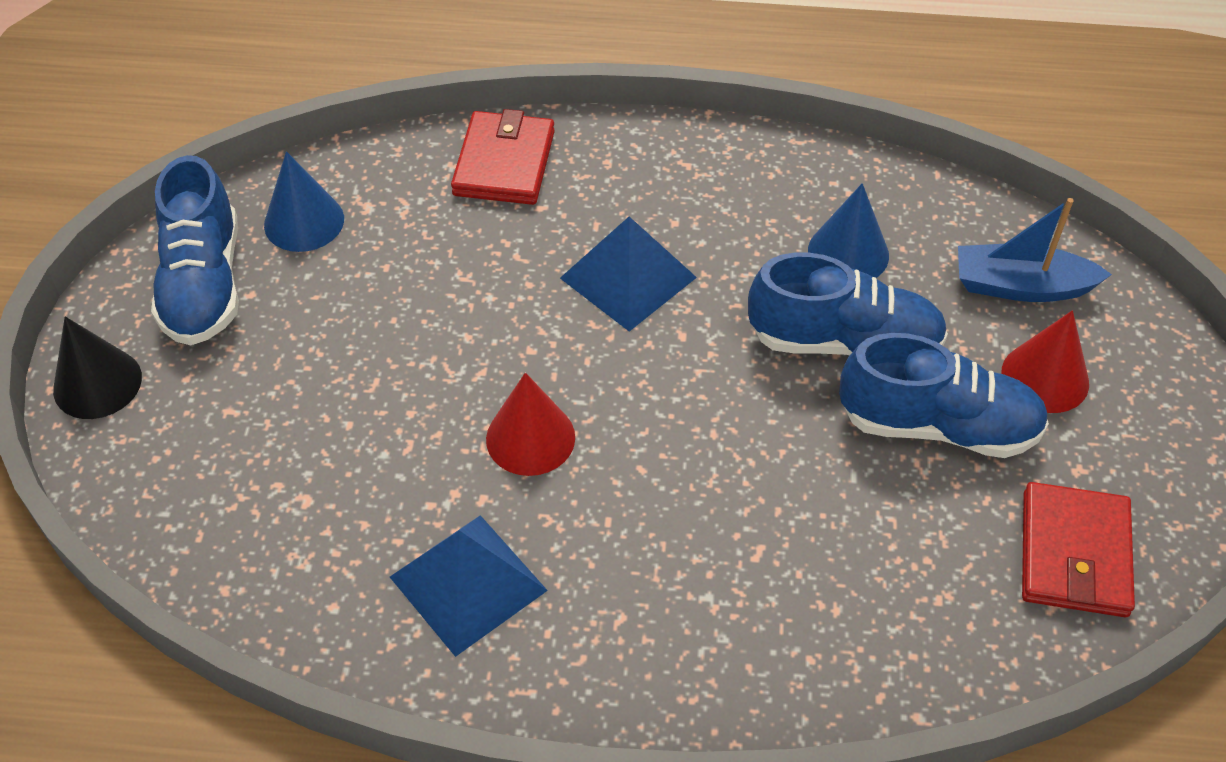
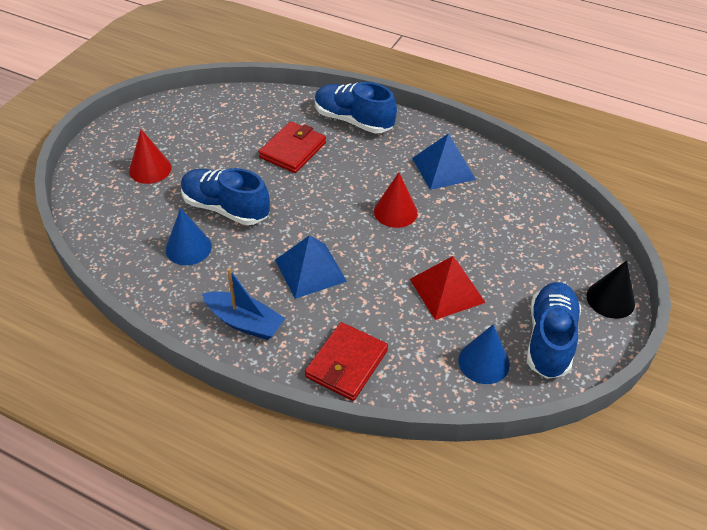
camera: 160 degrees left, 5 degrees down
blue shoe [839,333,1049,458] -> blue shoe moved to [315,82,397,133]
blue boat [958,198,1112,302] -> blue boat moved to [202,268,285,340]
red wallet [1022,482,1135,617] -> red wallet moved to [259,121,326,173]
none -> red pyramid [410,256,486,320]

